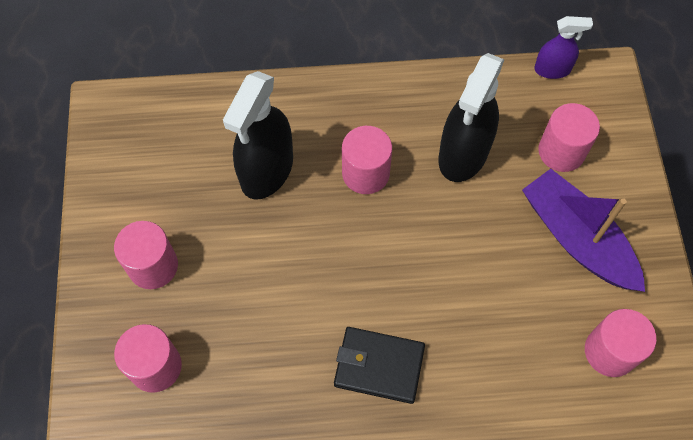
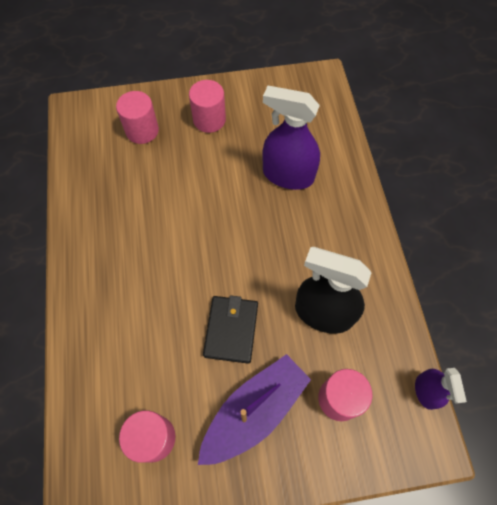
camera: 85 degrees right, 0 degrees up
black spray bottle [223,71,293,200] -> purple spray bottle [262,86,320,190]
black wallet [334,327,425,404] -> black wallet moved to [203,295,258,364]
pink cylinder [342,126,392,194] -> none

